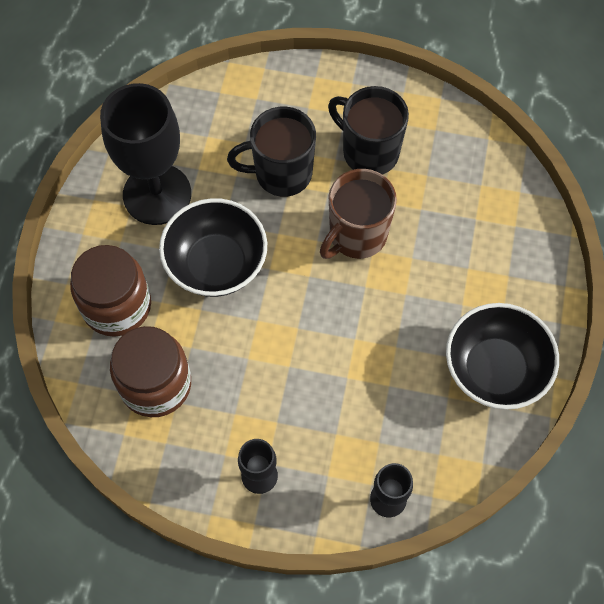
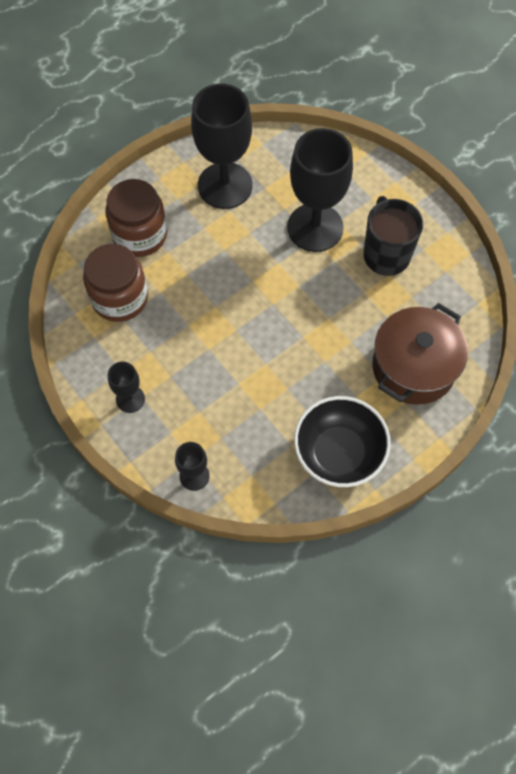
camera: 40 degrees right, 0 degrees up
black bowl [159,198,267,297] -> none
black mug [227,107,316,197] -> black goblet [287,128,353,252]
brown mug [320,169,397,259] -> none
none -> brown pot [372,303,468,405]

